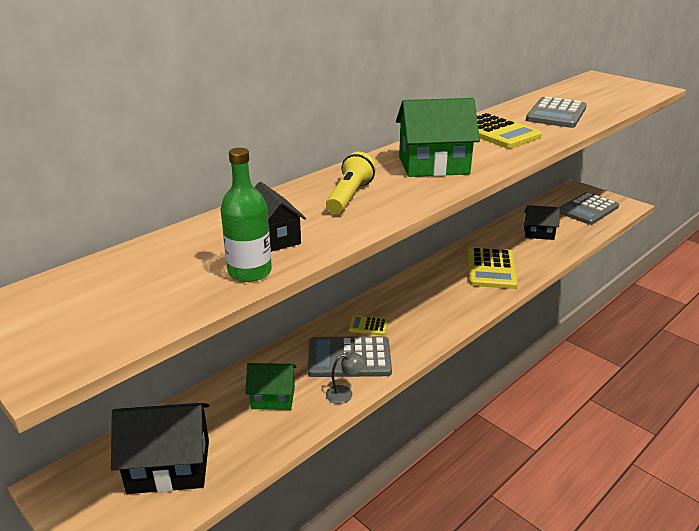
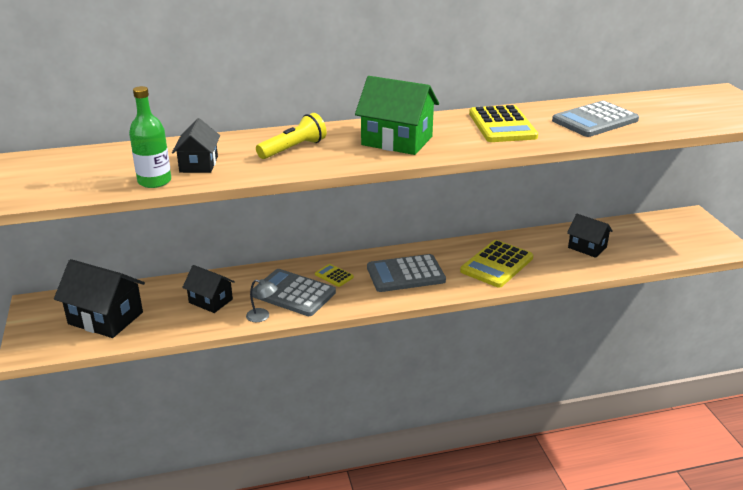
camera: 30 degrees right, 0 degrees up
green house [245,363,296,410] -> black house [182,265,235,313]
grey calculator [560,192,619,225] -> grey calculator moved to [367,254,446,292]

